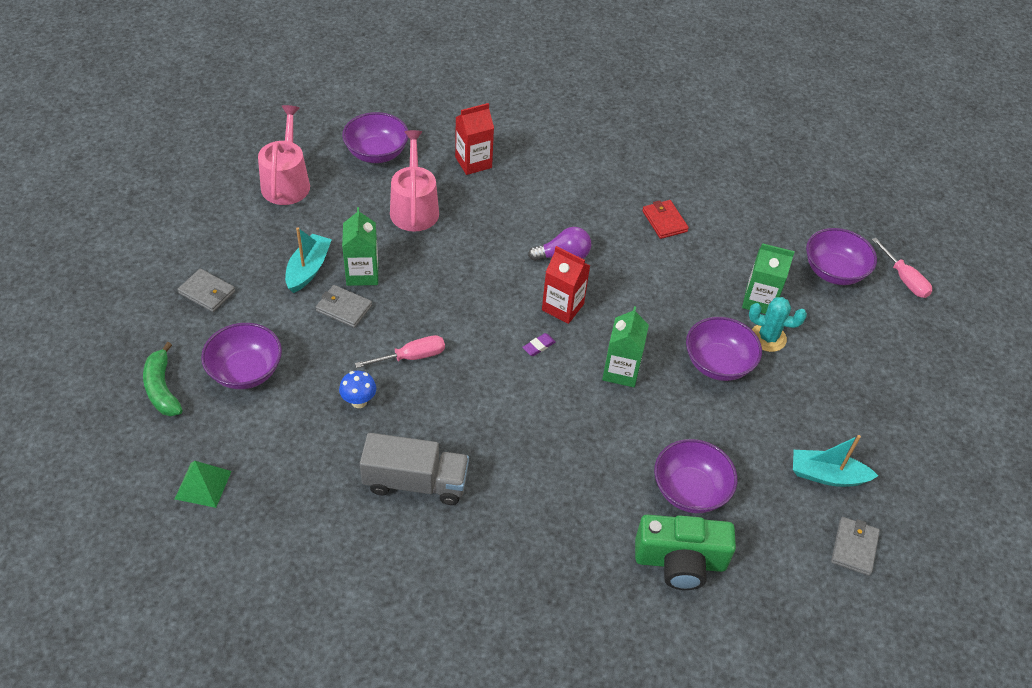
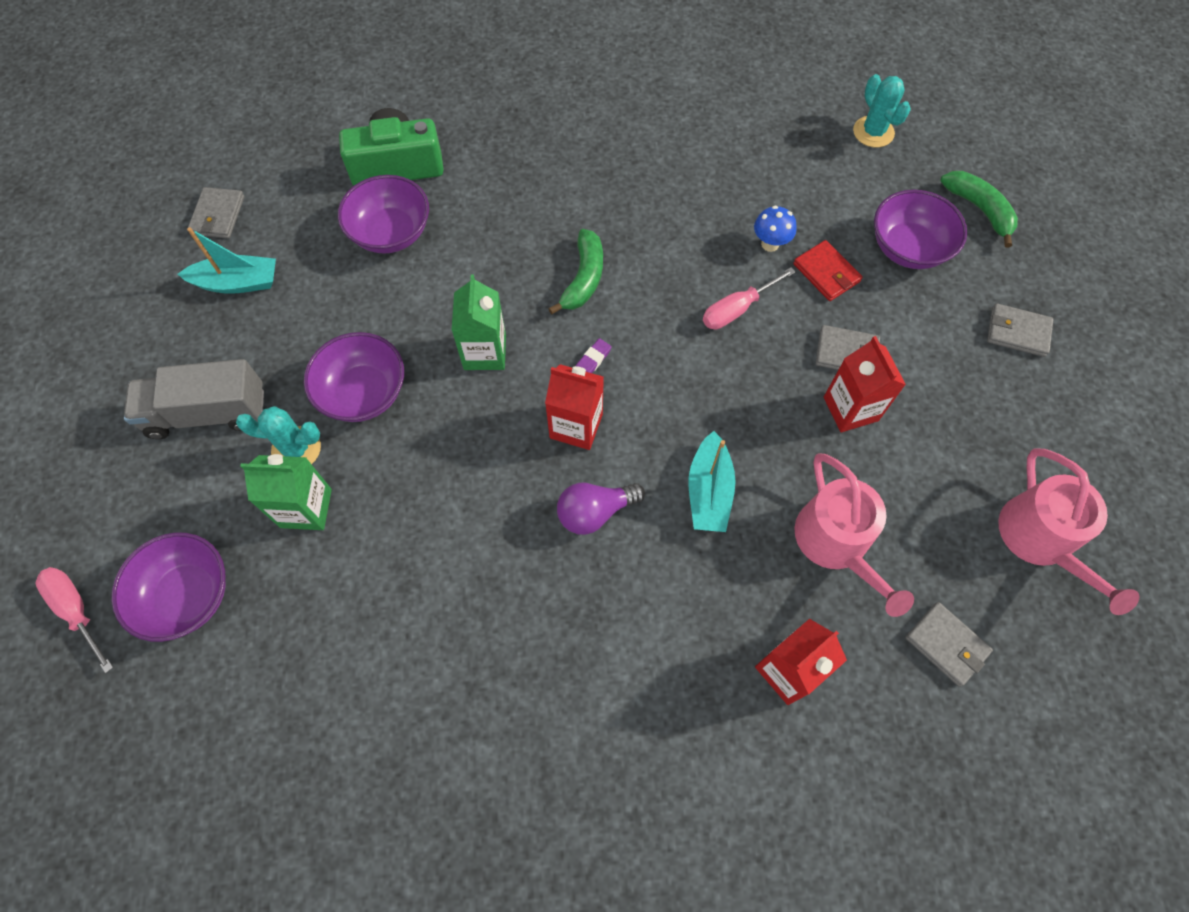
camera: 170 degrees right, 15 degrees up
green pyramid [175,461,232,508] -> turquoise cactus [853,74,911,147]
turquoise boat [285,227,332,293] -> turquoise boat moved to [689,431,736,532]
purple bowl [342,112,409,163] -> grey wallet [905,602,993,687]
green carton [342,207,378,286] -> red carton [824,336,906,432]
grey truck [360,433,469,505] -> grey truck moved to [124,359,264,439]
red wallet [642,200,689,239] -> red wallet moved to [793,240,863,301]
none -> green banana [548,229,603,314]

